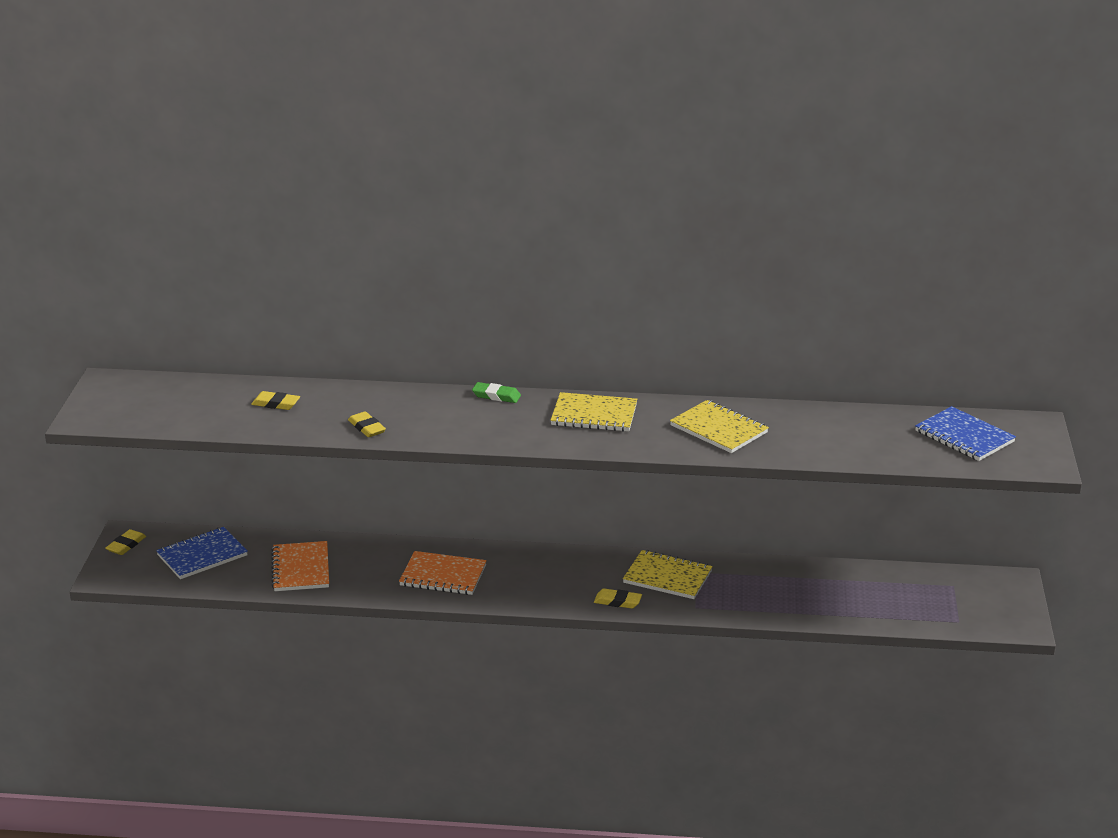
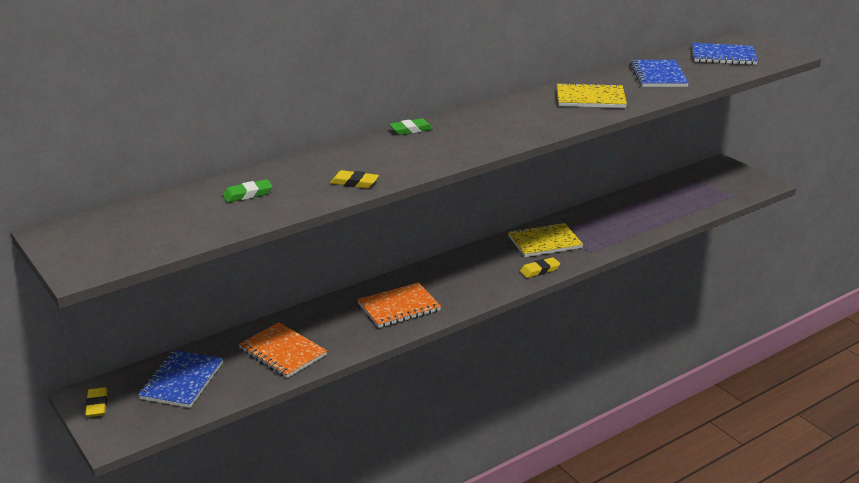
camera: 40 degrees left, 0 degrees up
yellow eraser [251,391,300,410] -> green eraser [222,179,272,202]
yellow notebook [551,392,637,432] -> none
none -> blue notebook [630,60,689,87]

